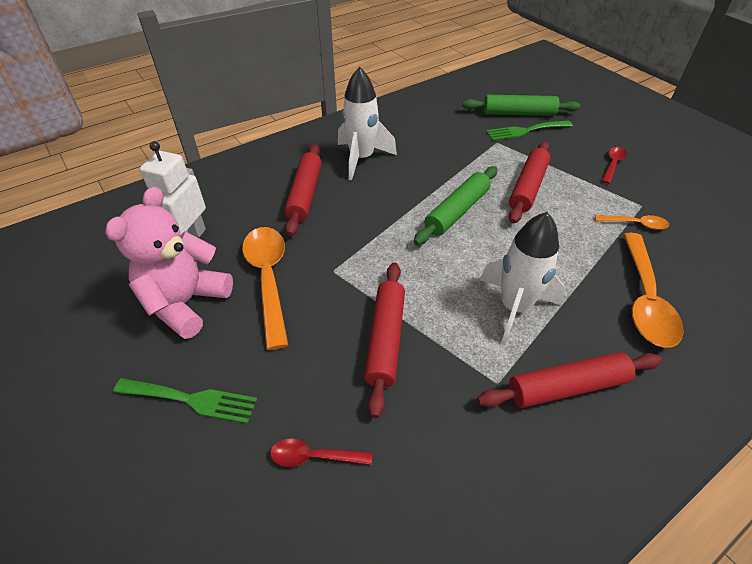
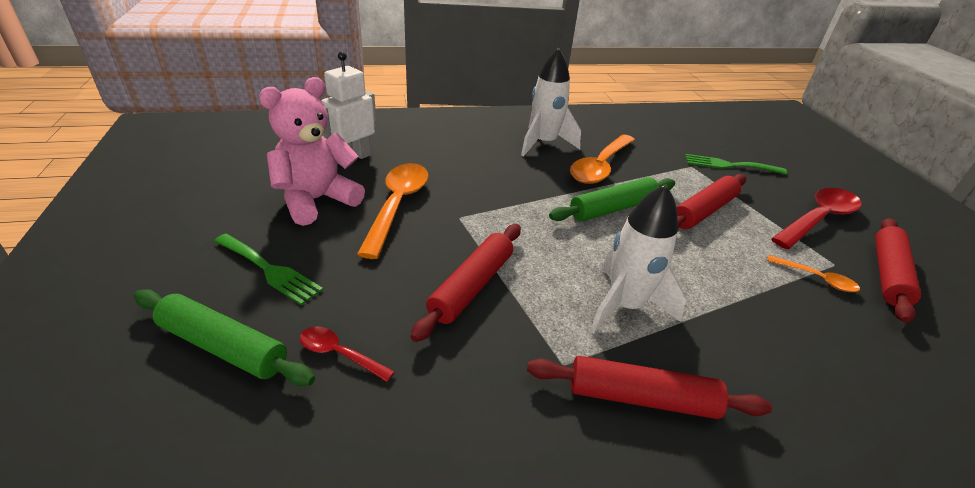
camera: 20 degrees right, 10 degrees down
red rolling pin [284,144,322,236] -> red rolling pin moved to [875,218,921,323]
green rolling pin [462,95,581,116] -> green rolling pin moved to [134,289,315,386]
red spoon [602,147,627,184] -> red spoon [771,188,861,249], size x1.97
orange spoon [623,233,684,348] -> orange spoon moved to [570,135,635,184]

